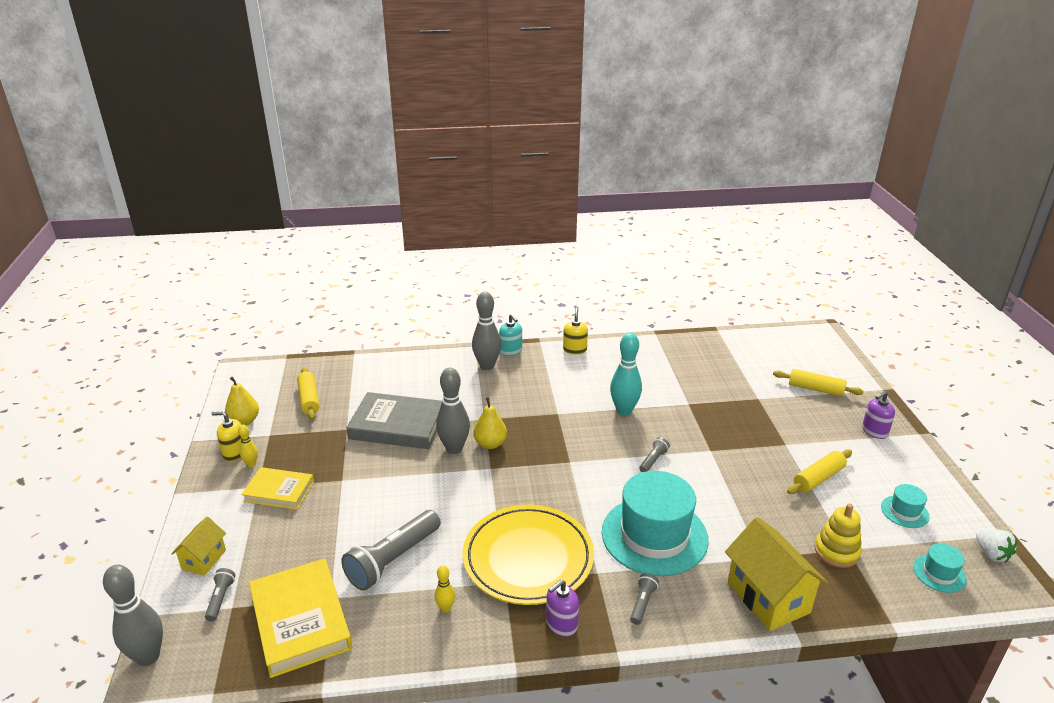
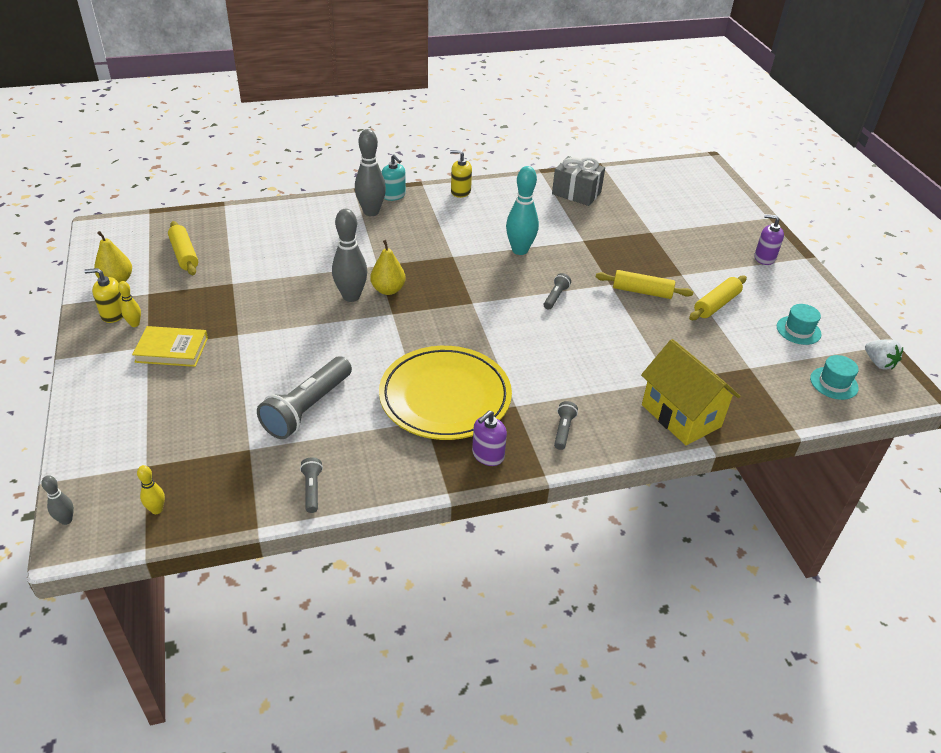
camera: 10 degrees left, 10 degrees up
grey bowling pin [103,565,163,666] -> grey bowling pin [41,475,74,525], size x0.50
yellow house [171,517,226,576] -> none
grey flashlight [205,568,235,621] -> grey flashlight moved to [300,457,323,513]
yellow book [249,558,352,678] -> none
grey book [346,392,442,449] -> none
yellow bowling pin [435,565,455,613] -> yellow bowling pin moved to [137,465,165,514]
yellow soap dispenser [563,308,588,355] -> yellow soap dispenser turned 75 degrees counterclockwise [450,150,472,198]
turquoise hat [602,471,709,576] -> none
yellow rolling pin [773,369,864,397] -> yellow rolling pin moved to [596,270,693,299]
yellow stacking toy [814,504,862,568] -> none
purple soap dispenser [862,391,895,439] -> purple soap dispenser turned 60 degrees clockwise [754,214,784,265]
none -> grey gift [552,156,605,206]

